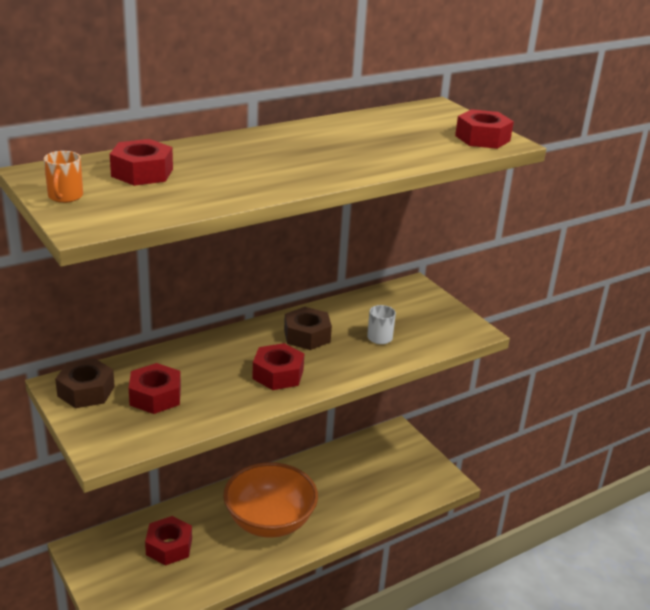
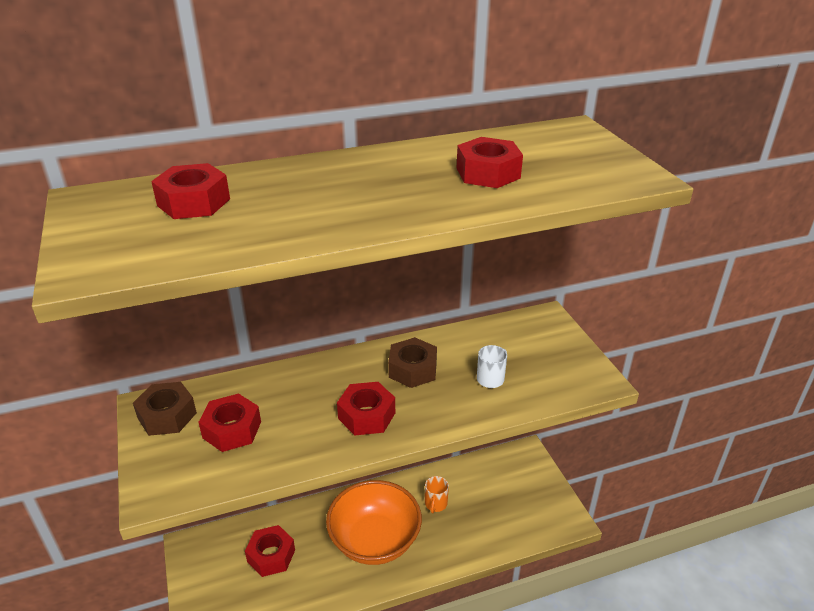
camera: 15 degrees right, 5 degrees up
orange mug [44,151,83,203] -> orange mug moved to [425,476,449,513]
red nut [455,109,514,149] -> red nut moved to [456,137,523,188]

